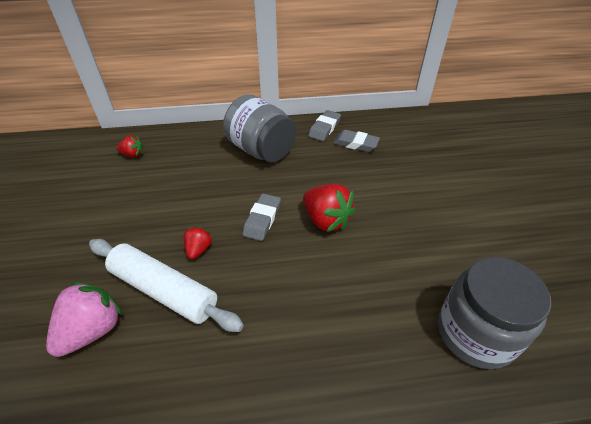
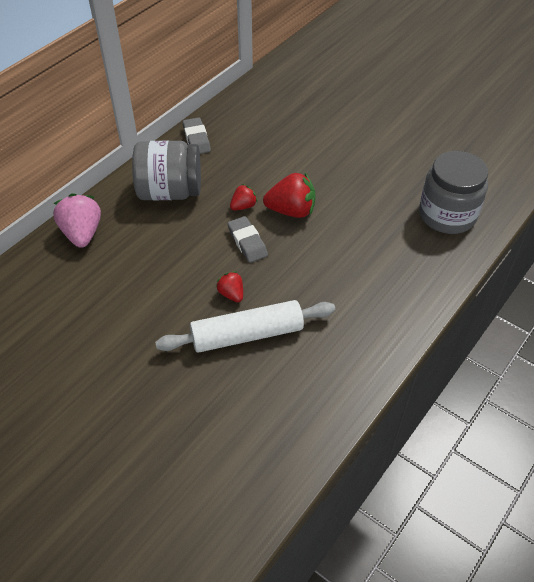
camera: 45 degrees left, 5 degrees up
pink strawberry [46,282,123,357] -> pink strawberry moved to [53,193,101,248]
red strawberry [117,135,143,158] -> red strawberry moved to [230,184,258,211]
grey eraser [333,130,380,152] -> none

